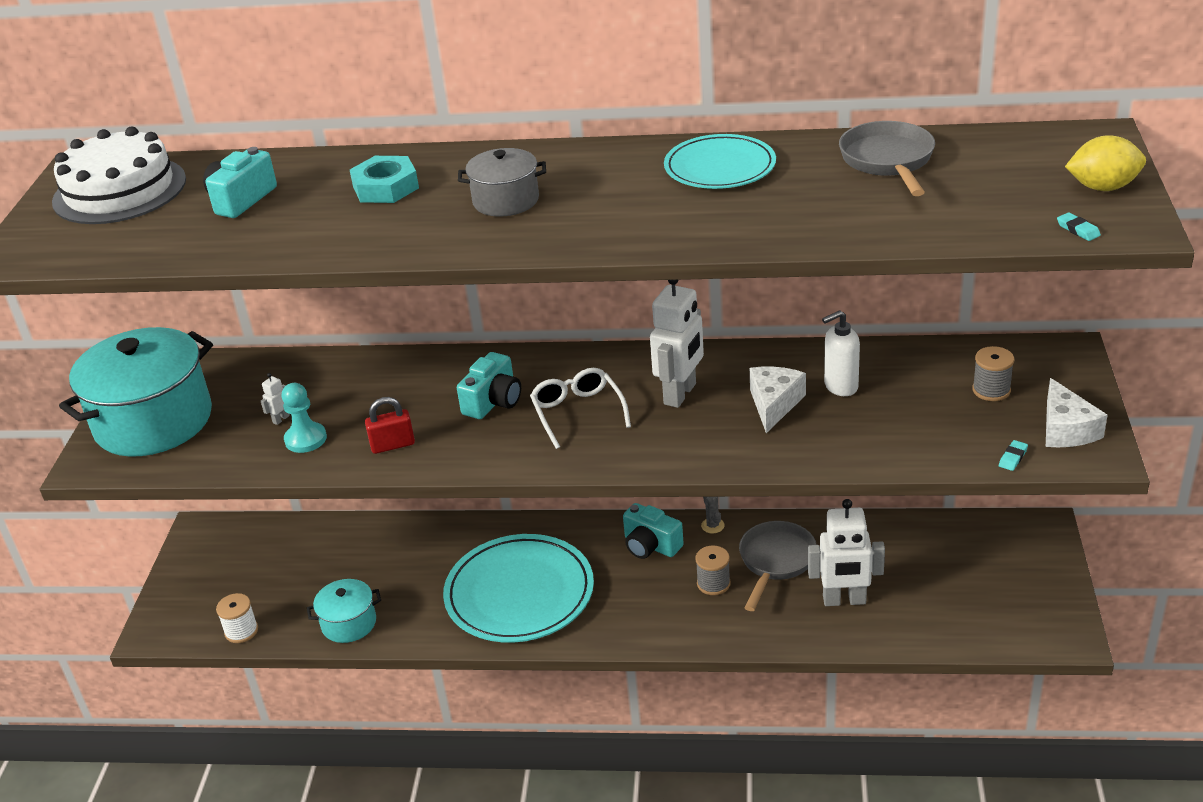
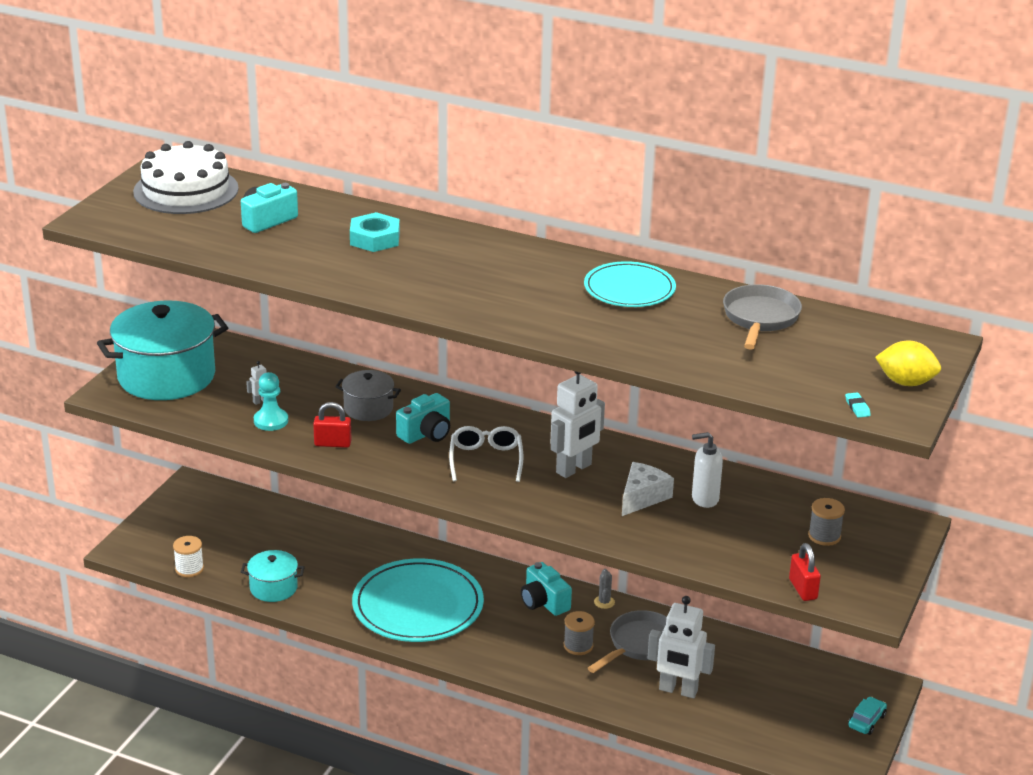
camera: 15 degrees right, 5 degrees down
grey pot [458,148,546,217] -> grey pot moved to [335,370,401,421]
turquoise eraser [999,440,1028,471] -> red padlock [789,543,821,601]
white cheese [1046,378,1107,447] -> none
none -> turquoise car [848,697,887,735]

